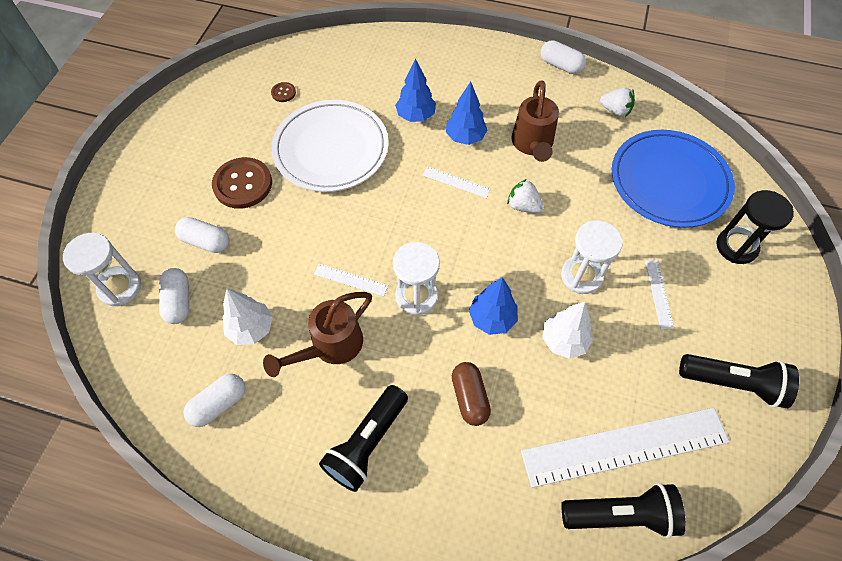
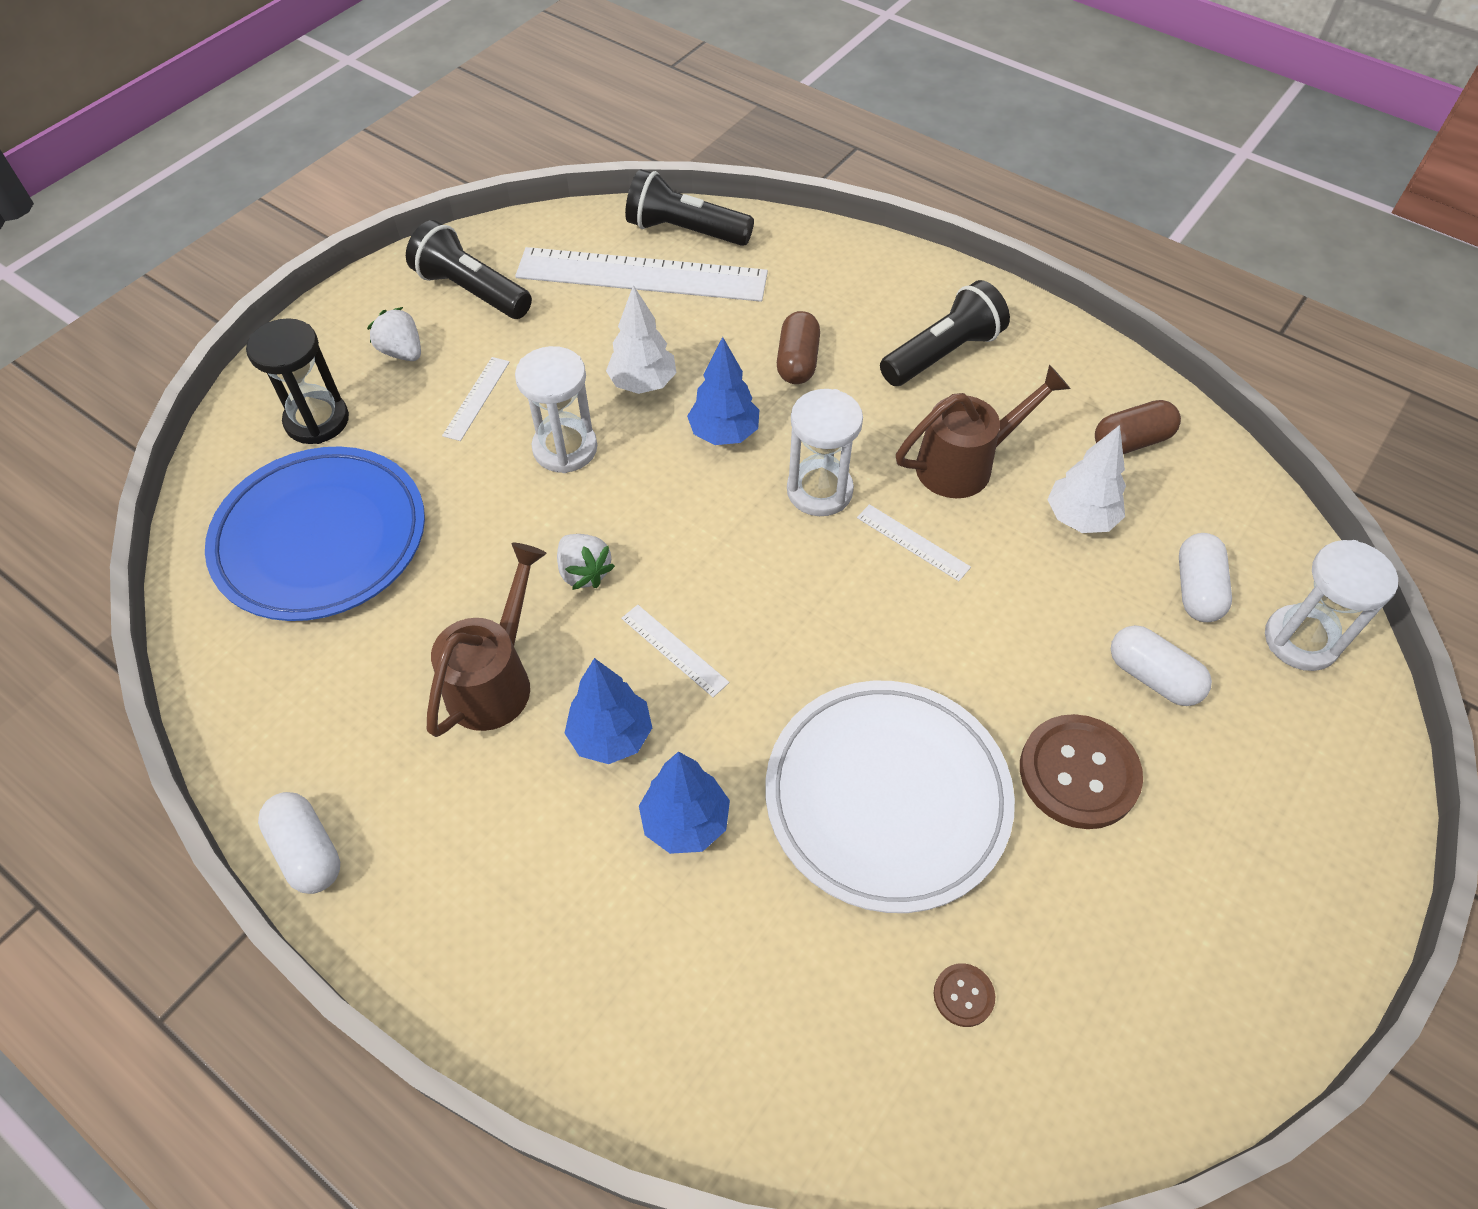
camera: 160 degrees left, 5 degrees down
white capsule [183,374,245,427] -> brown capsule [1095,400,1181,454]
white strawberry [600,87,635,117] -> white strawberry moved to [367,307,421,361]

